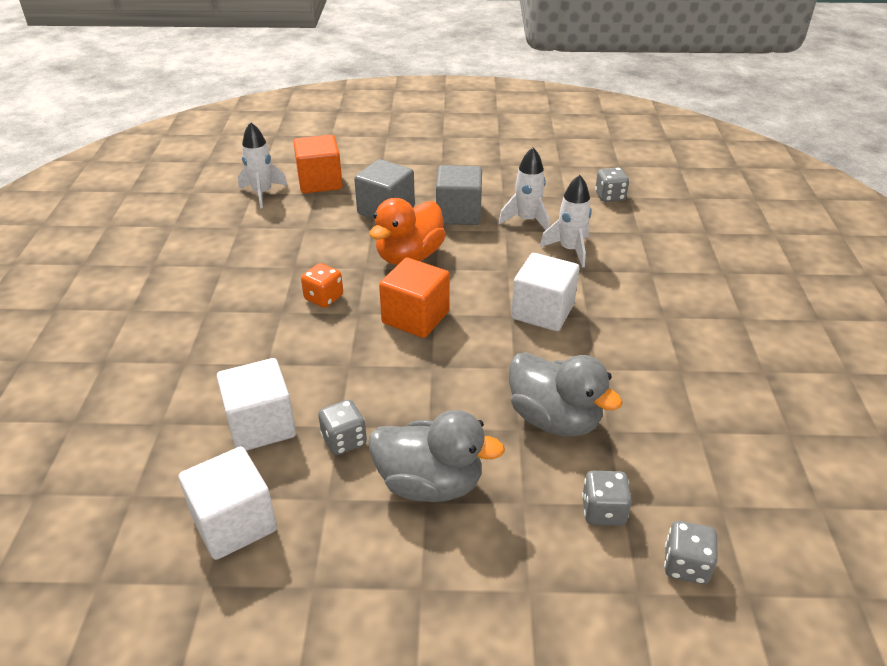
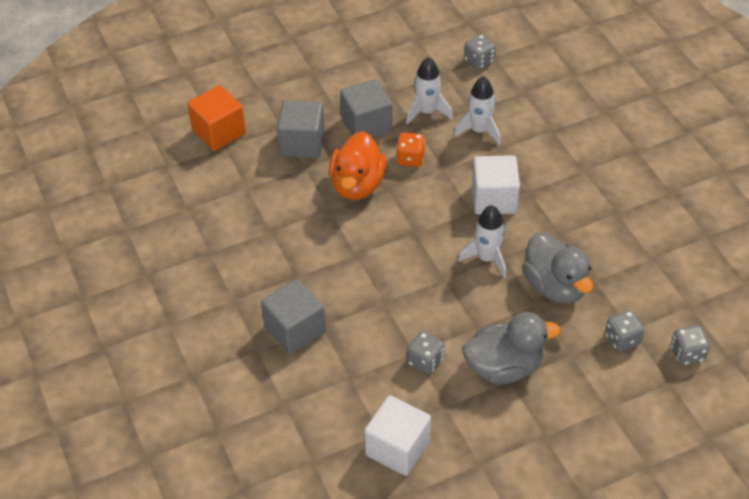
camera: 25 degrees left, 10 degrees up
white cube [217,358,296,451] -> none
white rocket [238,122,288,208] -> white rocket moved to [458,205,506,278]
orange dice [301,263,343,308] -> orange dice moved to [396,133,425,167]
orange cube [379,258,450,338] -> none
grey duck [509,352,623,437] -> grey duck turned 45 degrees clockwise [522,233,593,304]
none -> grey cube [261,279,326,354]

